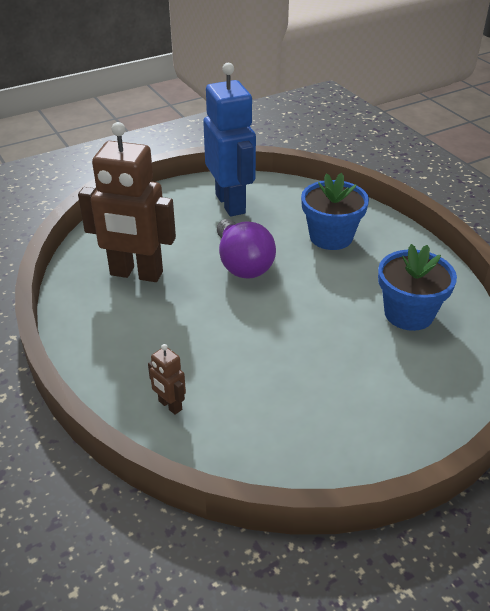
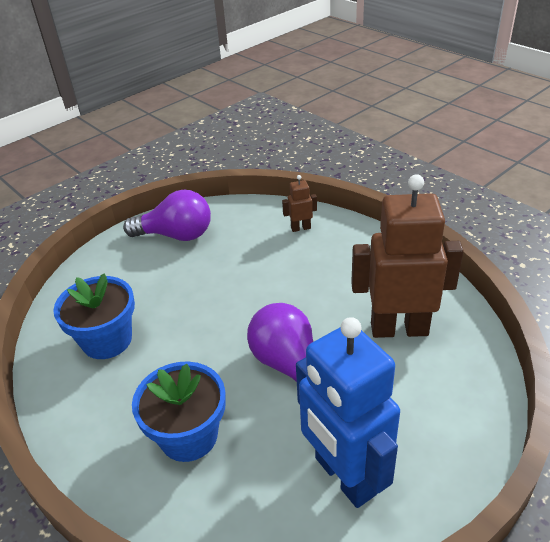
camera: 170 degrees right, 0 degrees up
brown robot [148,344,186,415] -> brown robot turned 45 degrees counterclockwise [282,175,317,232]
none -> purple light bulb [123,190,211,241]

